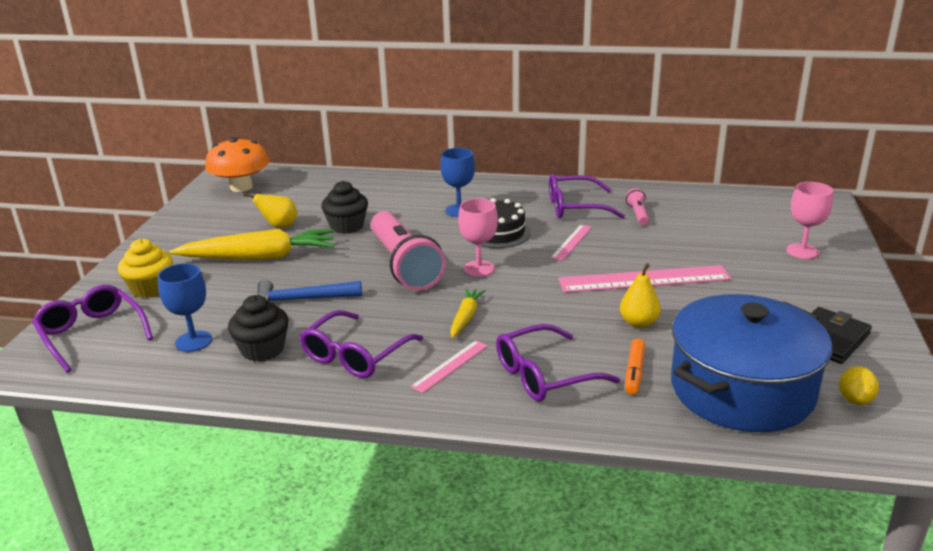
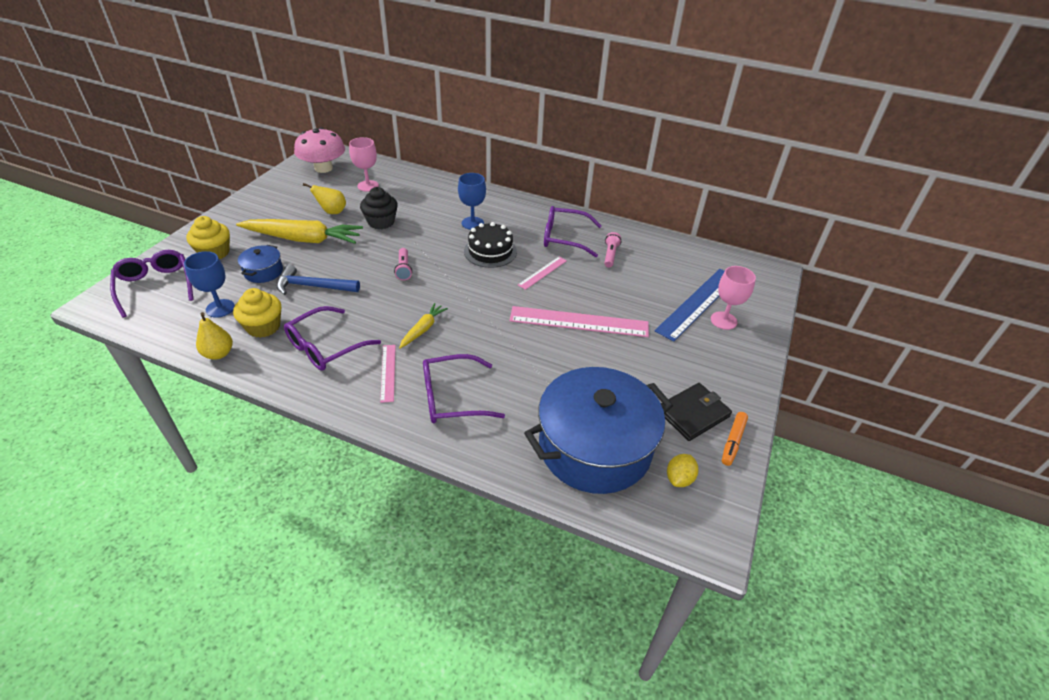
camera: 10 degrees right, 15 degrees up
orange mushroom [205,137,269,192] -> pink mushroom [294,127,345,173]
black cupcake [228,295,289,362] -> yellow cupcake [233,288,281,338]
pink flashlight [371,211,446,291] -> pink flashlight [394,248,412,280], size x0.42
pink ruler [410,340,488,393] -> pink ruler turned 60 degrees counterclockwise [380,345,396,403]
pink goblet [458,198,498,277] -> pink goblet moved to [349,137,379,192]
yellow pear [620,263,661,328] -> yellow pear moved to [196,312,233,360]
orange marker [625,339,645,395] -> orange marker moved to [722,412,748,466]
none -> blue pot [238,245,283,283]
none -> blue ruler [655,269,724,342]

